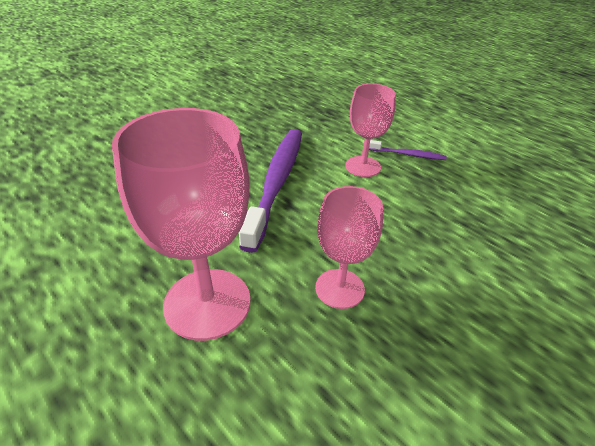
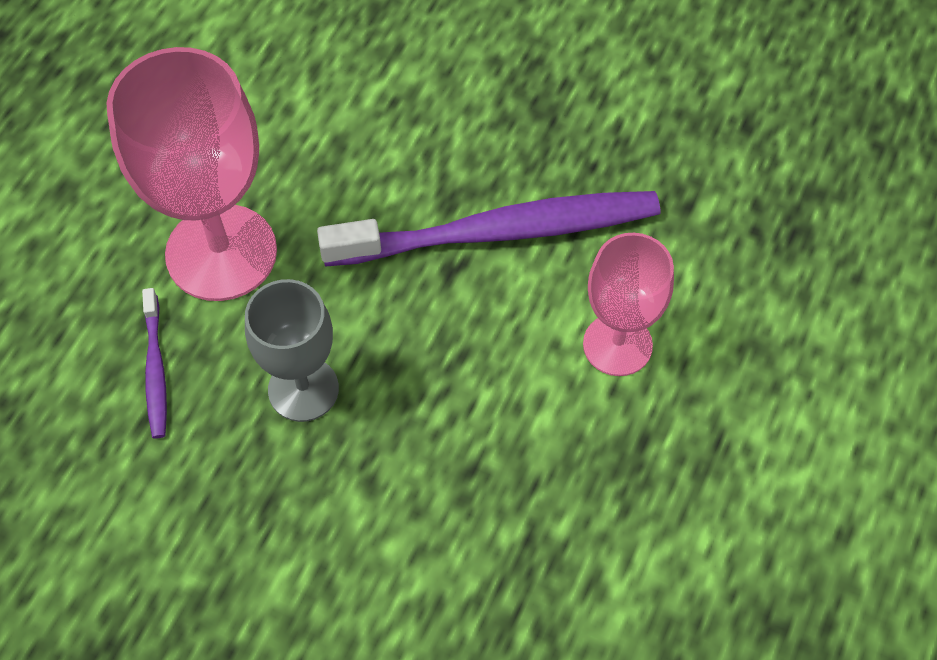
camera: 70 degrees right, 20 degrees up
pink goblet [315,186,383,309] -> grey goblet [245,279,339,422]
purple toothbrush [369,140,447,160] -> purple toothbrush moved to [142,288,167,438]

